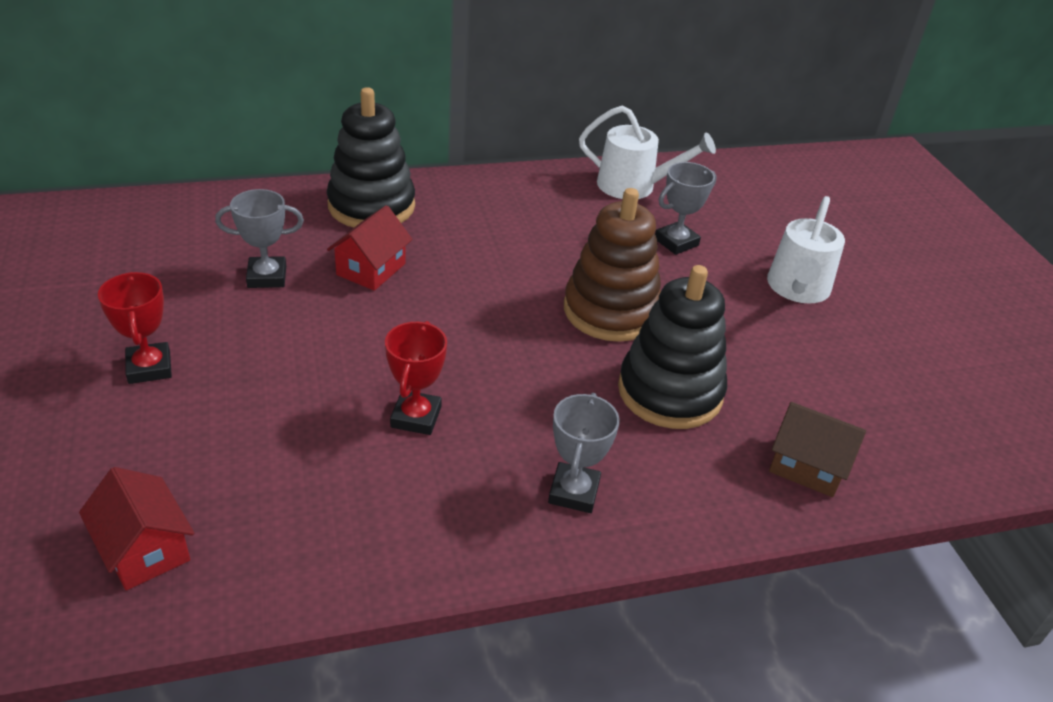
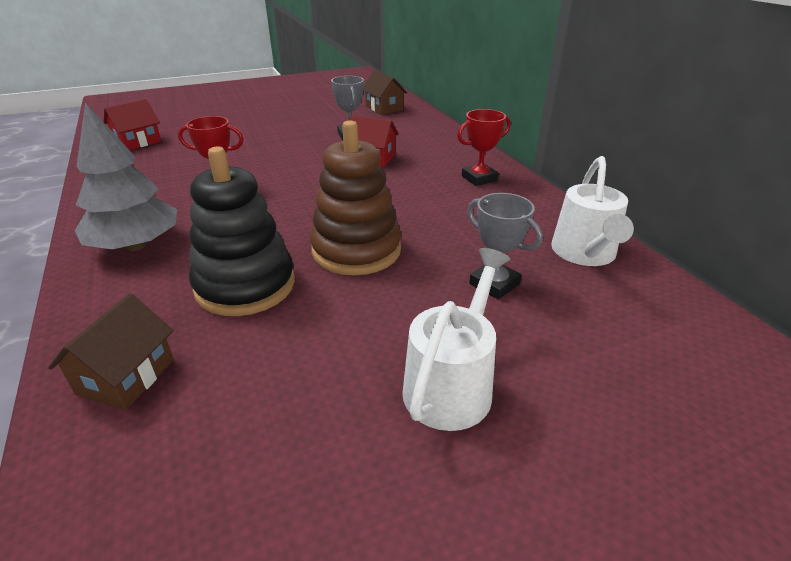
camera: 85 degrees right, 5 degrees down
red trophy [98,272,172,384] -> red trophy moved to [457,109,511,186]
black stacking toy [327,87,415,228] -> none
grey trophy [548,393,620,513] -> grey tree [75,103,177,251]
white watering can [767,196,845,303] -> white watering can turned 105 degrees clockwise [402,248,510,431]
none -> brown house [364,70,407,115]

